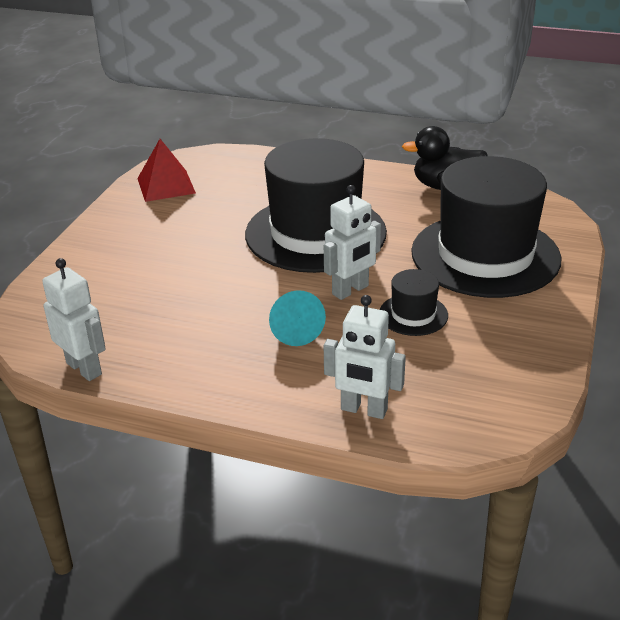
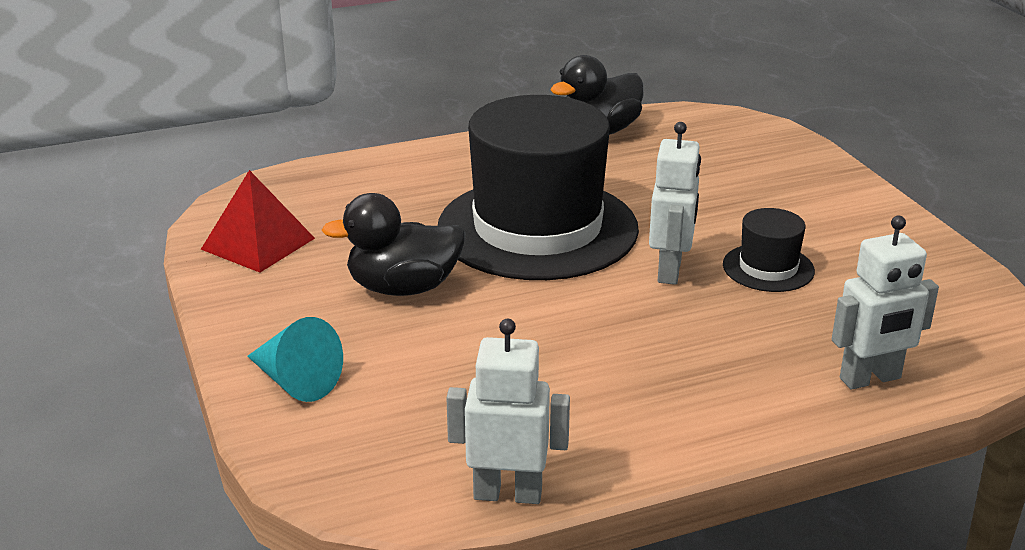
camera: 40 degrees left, 5 degrees down
turquoise cone [269,290,326,346] -> turquoise cone moved to [247,317,343,402]
black hat [411,156,561,298] -> none
none -> black duck [322,193,466,296]

